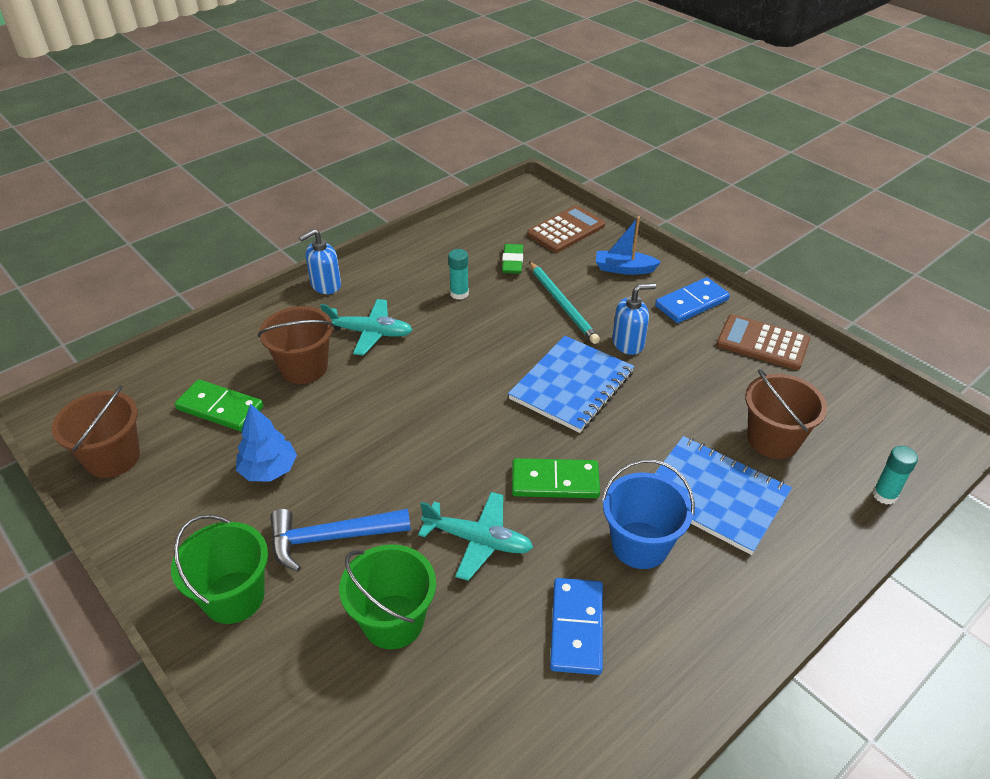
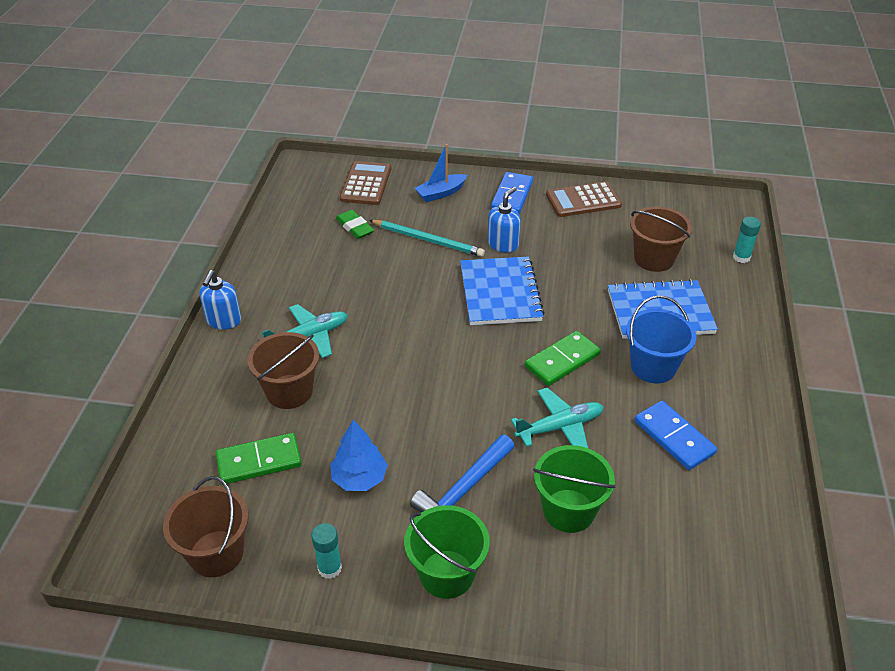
camera: 40 degrees left, 0 degrees up
turquoise glue stick [448,249,469,300] -> turquoise glue stick moved to [312,523,342,579]

